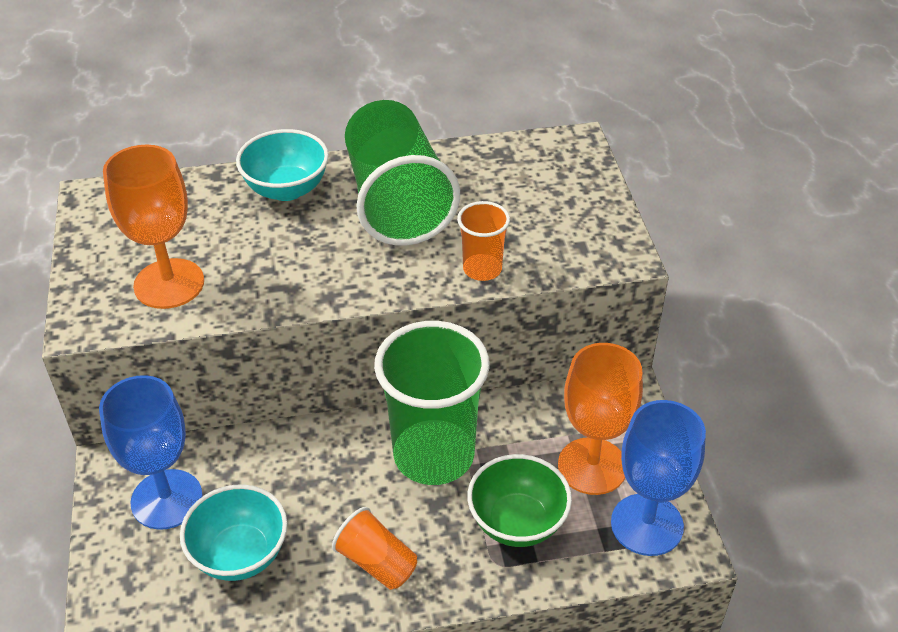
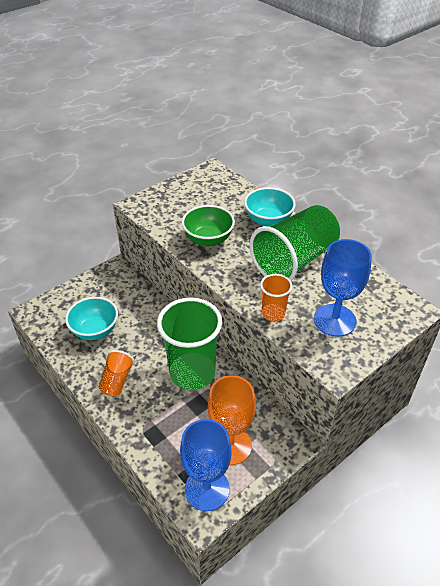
camera: 60 degrees right, 0 degrees up
blue goblet [99,375,203,530] -> blue goblet moved to [314,239,372,337]
orange goblet [103,145,204,309] -> none
green bowl [467,454,572,547] -> green bowl moved to [182,205,235,246]

